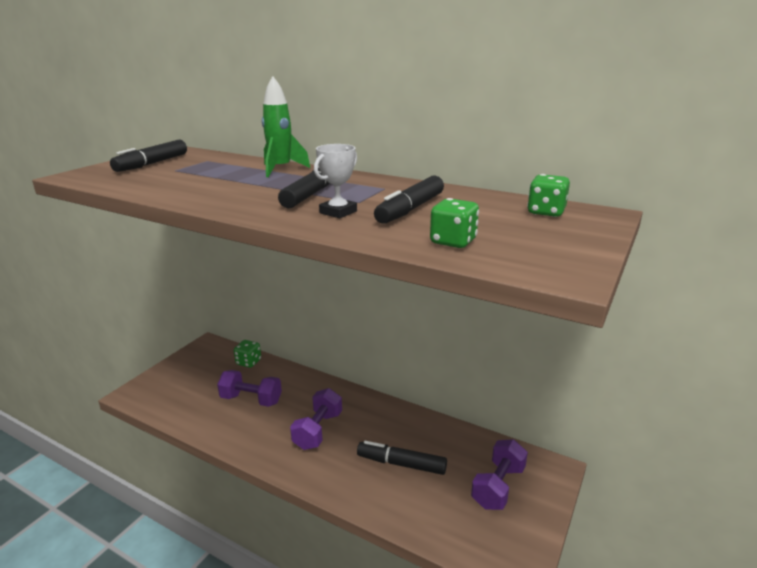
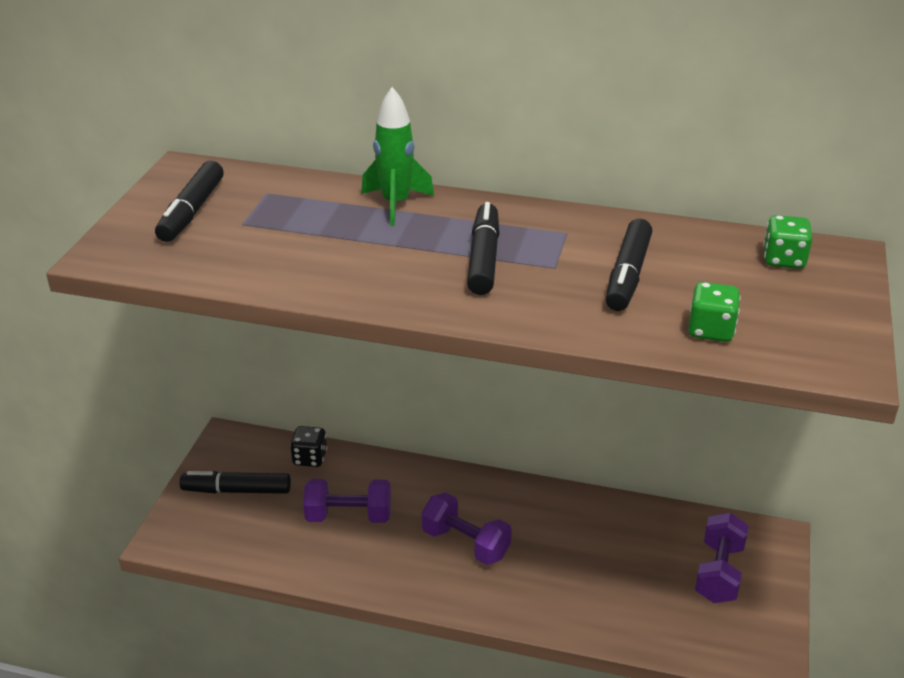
camera: 15 degrees left, 10 degrees up
green dice [234,340,261,368] -> black dice [290,426,327,467]
purple dumbbell [290,388,342,450] -> purple dumbbell turned 60 degrees counterclockwise [421,493,512,565]
white trophy [314,144,357,218] -> none
black marker [357,441,447,475] -> black marker moved to [180,471,291,494]

